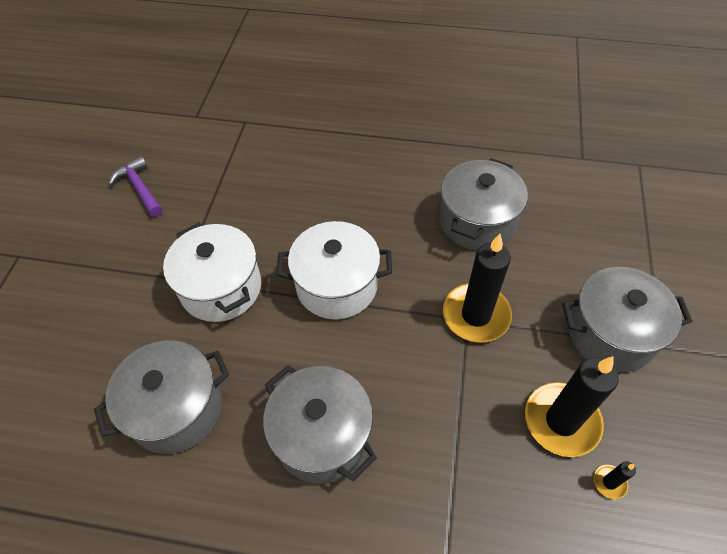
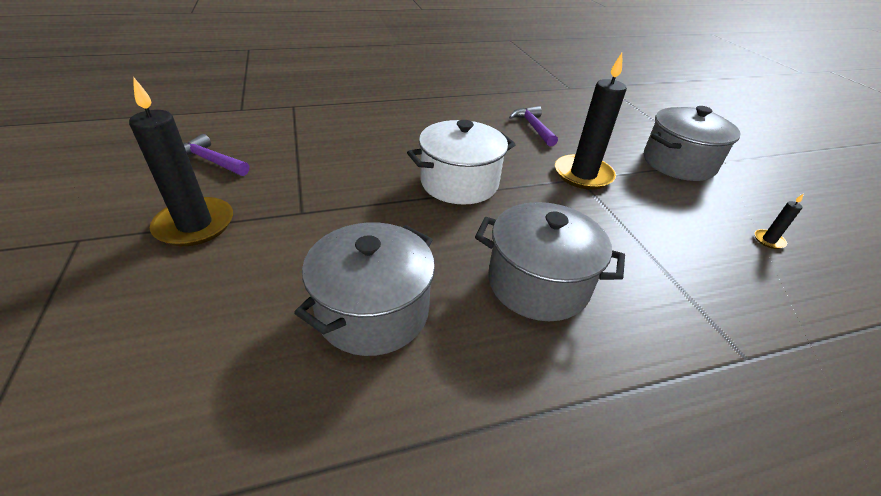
camera: 30 degrees left, 15 degrees down
white pot [163,222,261,322] -> none
grey pot [439,158,528,250] -> purple hammer [509,106,558,147]
black candle [525,356,619,457] -> black candle moved to [129,77,233,246]

